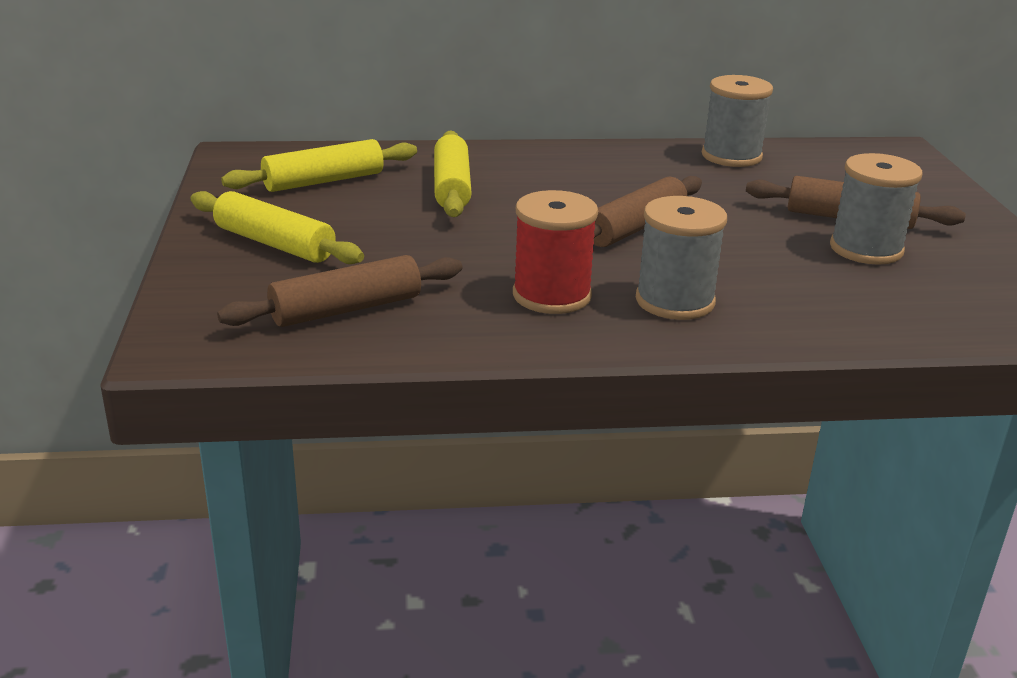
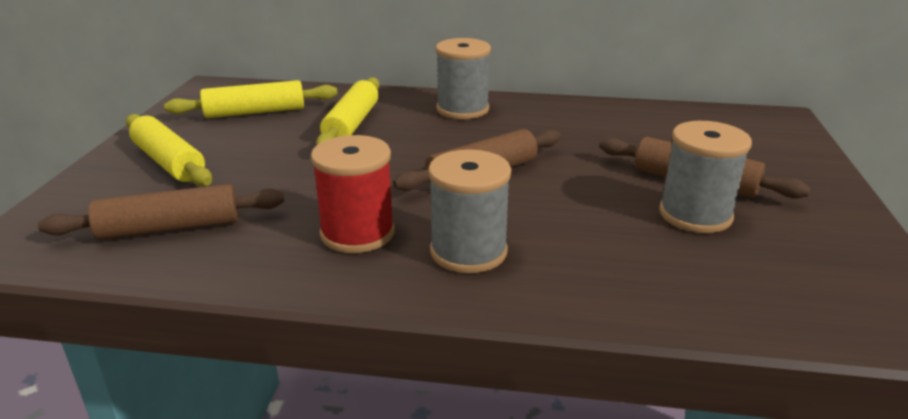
camera: 15 degrees right, 0 degrees up
grey spool [702,75,773,167] -> grey spool moved to [436,38,491,119]

